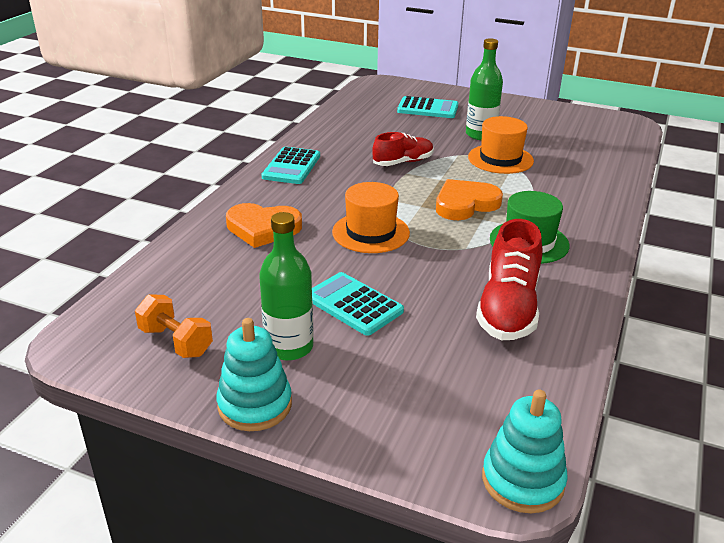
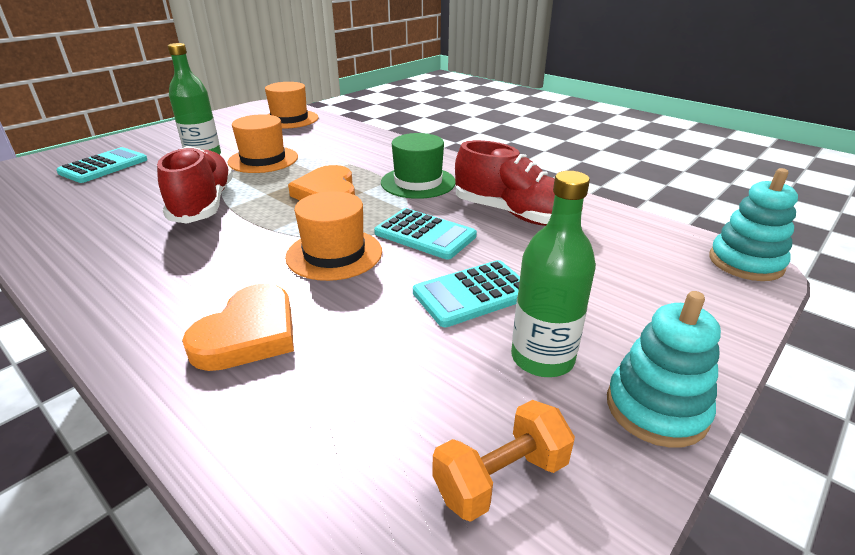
camera: 70 degrees left, 0 degrees up
turquoise calculator [261,147,320,184] -> turquoise calculator moved to [374,208,477,259]
red shoe [372,132,434,166] -> red shoe [157,146,233,223], size x1.55
none -> orange hat [265,82,318,129]

